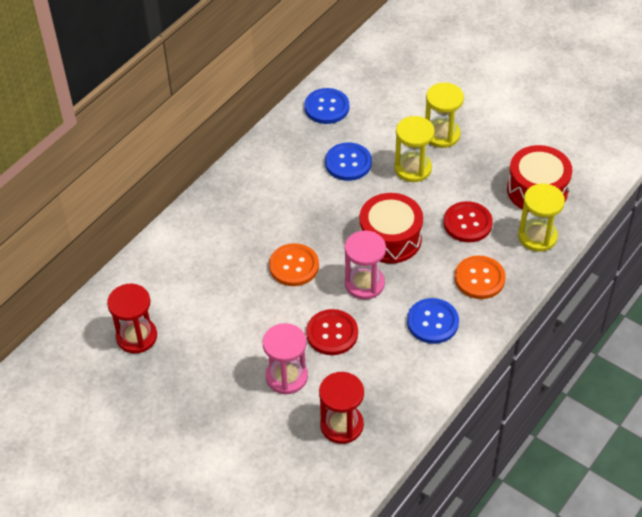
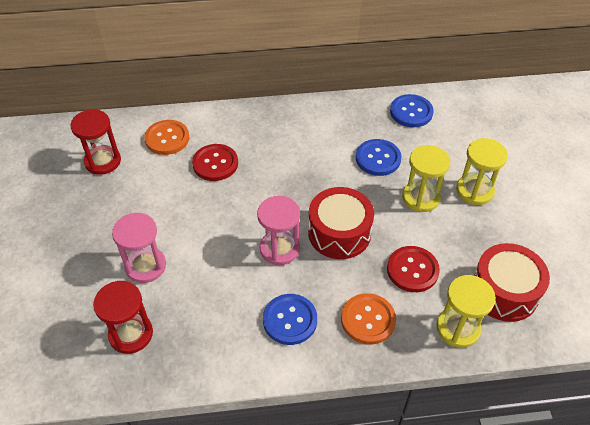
camera: 45 degrees right, 0 degrees up
orange button [269,243,319,286] -> orange button moved to [144,120,189,155]
red button [306,309,358,355] -> red button moved to [192,144,238,181]

